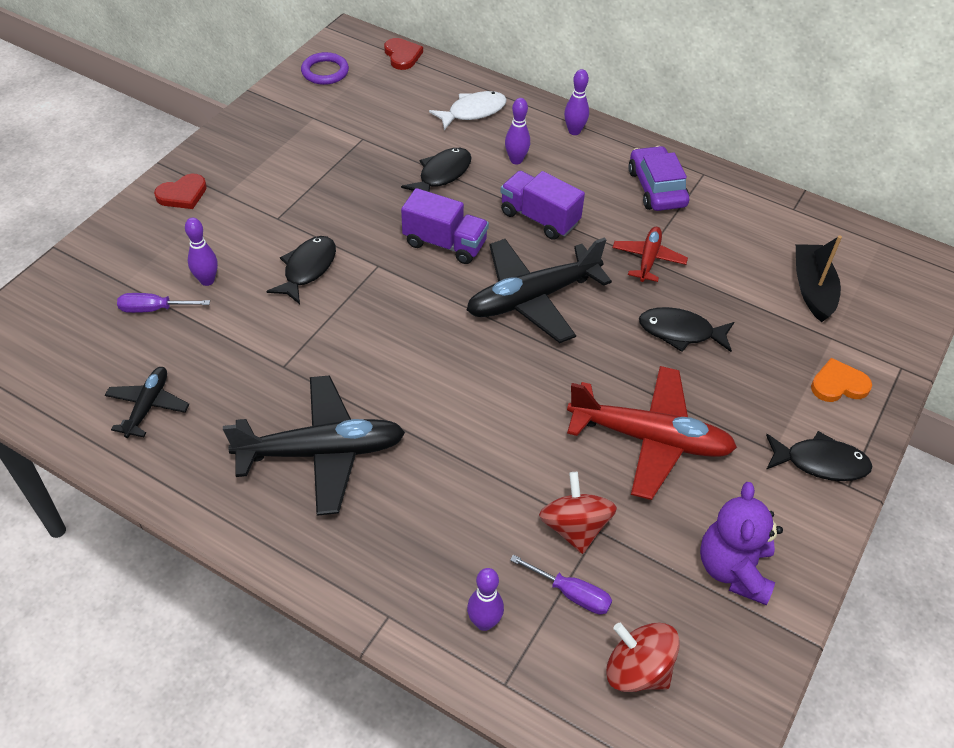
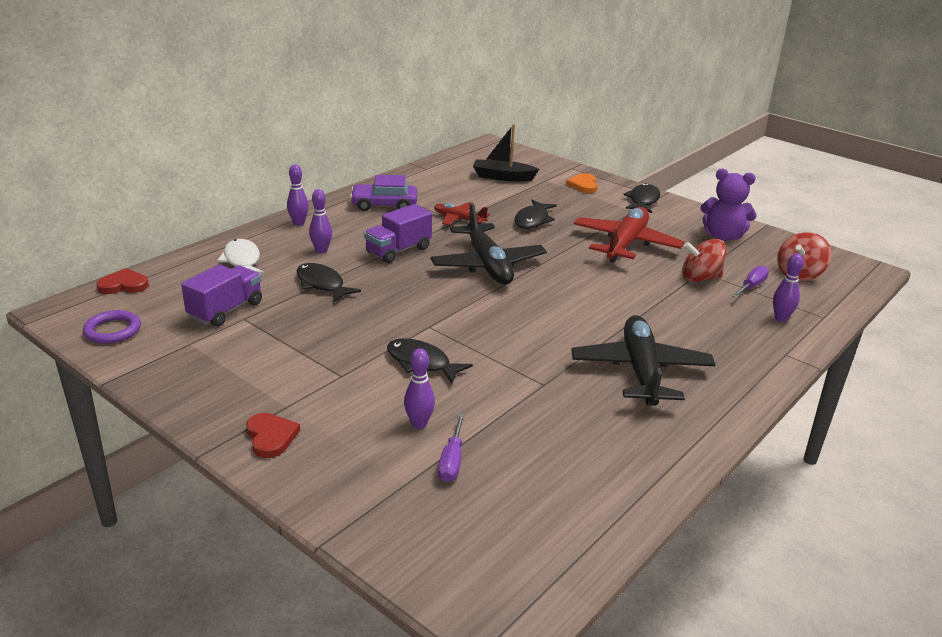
camera: 80 degrees left, 20 degrees down
black plane [105,367,189,438] -> none
purple truck [401,188,489,264] -> purple truck moved to [181,264,262,327]

